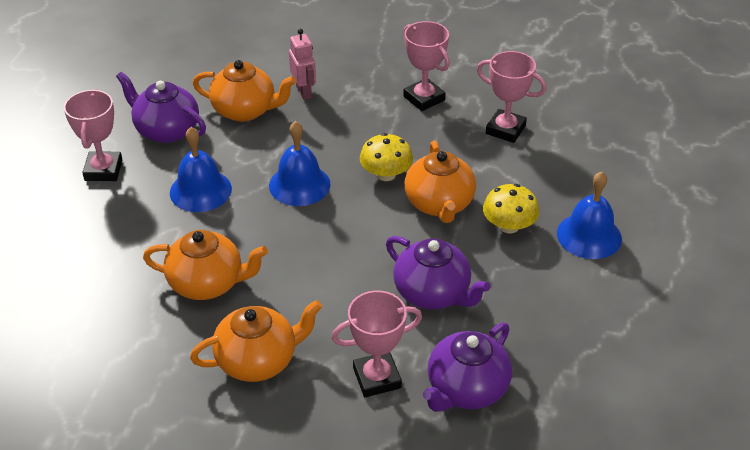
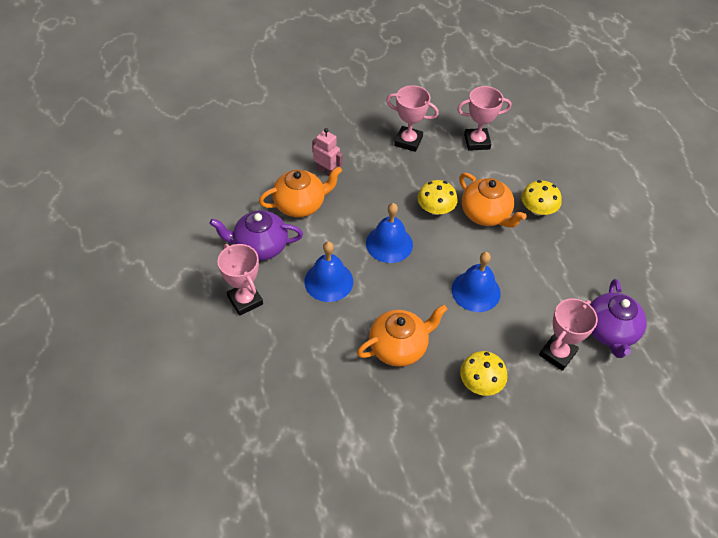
camera: 35 degrees left, 10 degrees up
orange teapot [190,300,322,382] -> yellow mushroom [460,351,508,396]
purple teapot [386,236,490,310] -> none
blue bell [557,172,622,259] -> blue bell moved to [452,252,501,312]

